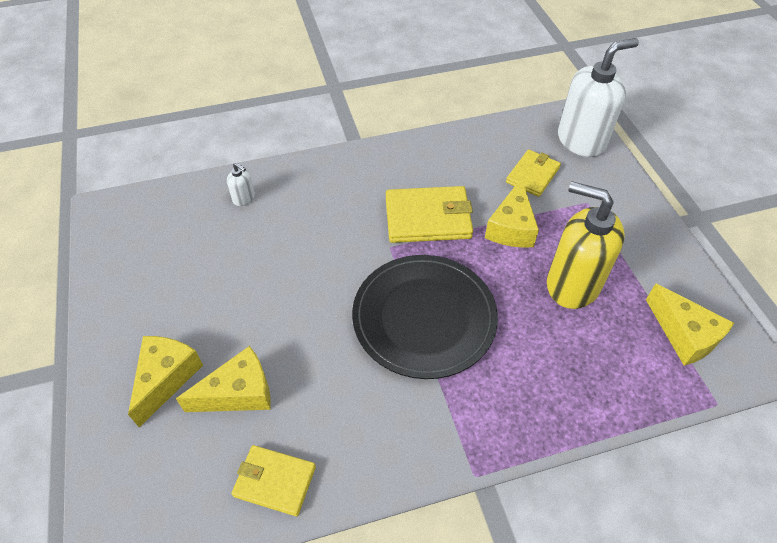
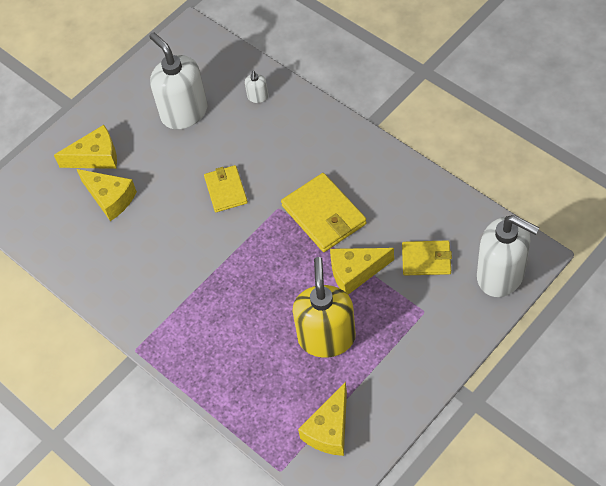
camera: 65 degrees right, 5 degrees up
yellow wallet [232,445,316,516] -> yellow wallet moved to [204,165,248,212]
black plate [352,255,498,379] -> none
none -> white soap dispenser [149,32,208,129]

